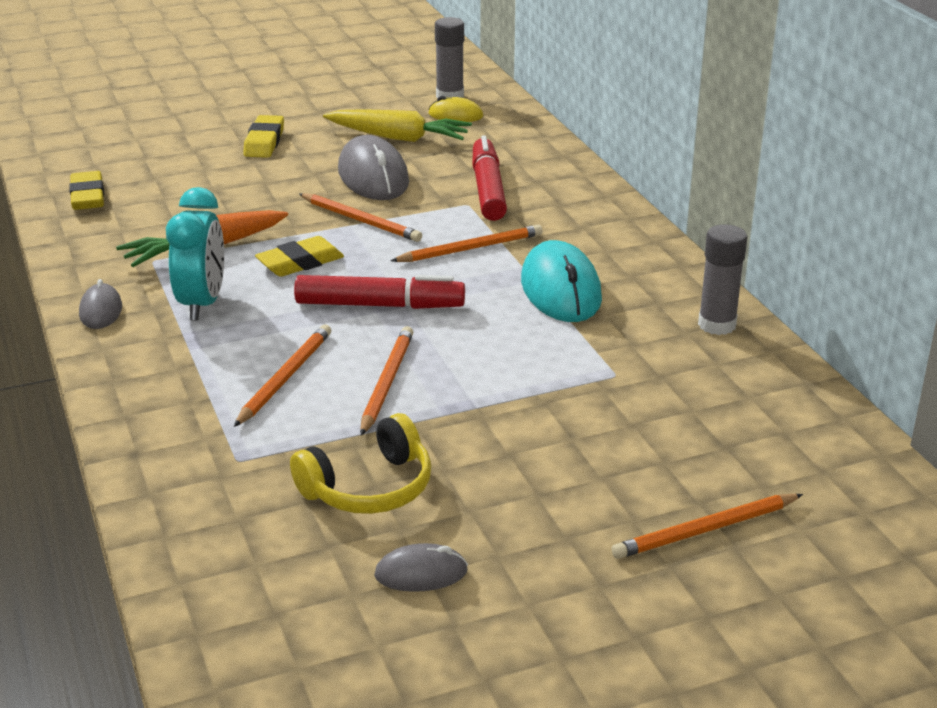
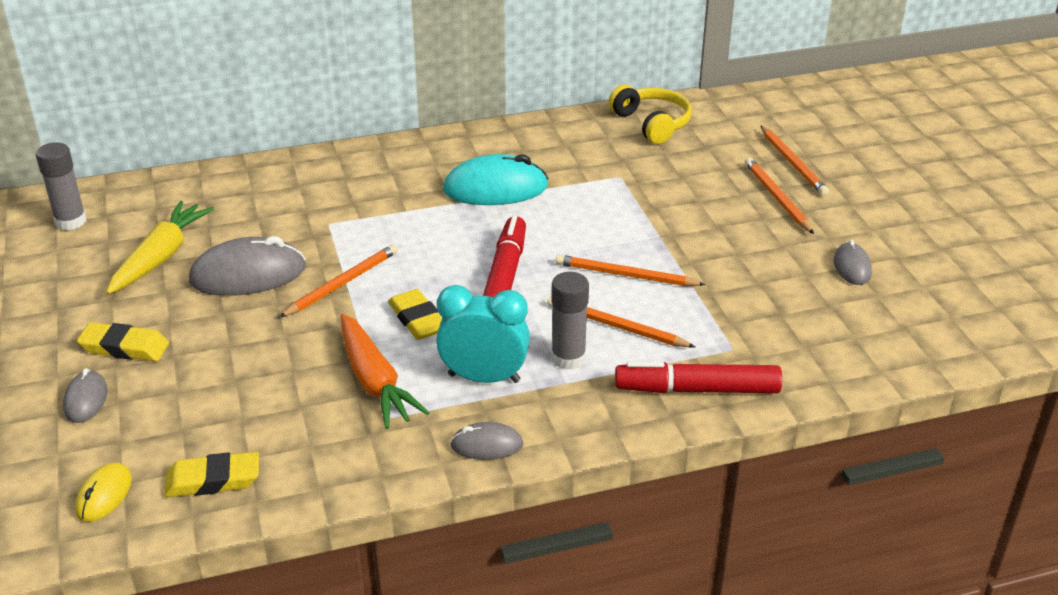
camera: 85 degrees left, 5 degrees up
yellow headphones [290,413,431,514] -> yellow headphones moved to [609,85,692,144]
orange pencil [390,225,543,262] -> orange pencil moved to [745,158,814,234]
yellow mouse [428,96,483,122] -> yellow mouse moved to [75,463,132,522]
red marker [472,135,507,221] -> red marker moved to [615,361,782,393]
grey glue stick [698,224,747,335] -> grey glue stick moved to [551,272,589,370]
none -> grey mouse [63,368,107,423]

